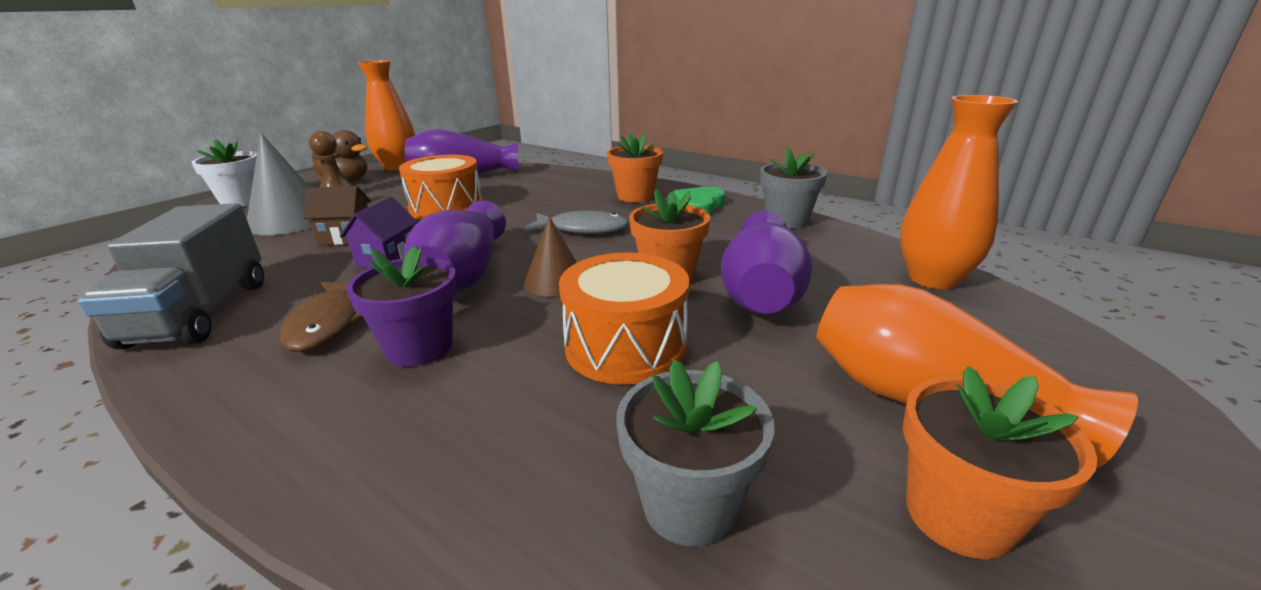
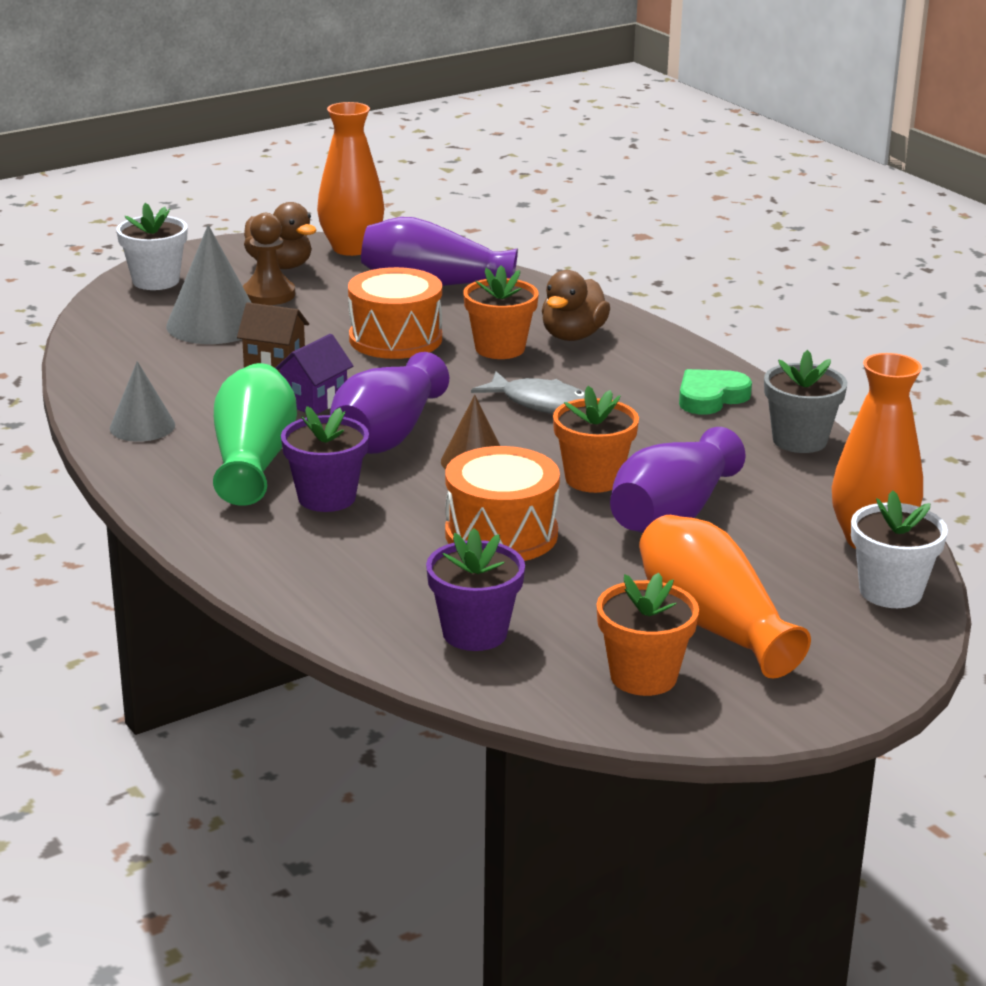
camera: 20 degrees right, 0 degrees up
grey truck [78,203,264,349] -> grey cone [110,361,175,442]
brown fish [279,282,364,352] -> green vase [213,363,297,506]
orange flower pot [607,133,663,202] -> orange flower pot moved to [463,265,539,359]
grey flower pot [616,359,774,547] -> purple flower pot [426,528,525,651]
none -> brown duck [542,270,610,341]
none -> white flower pot [851,490,948,608]

